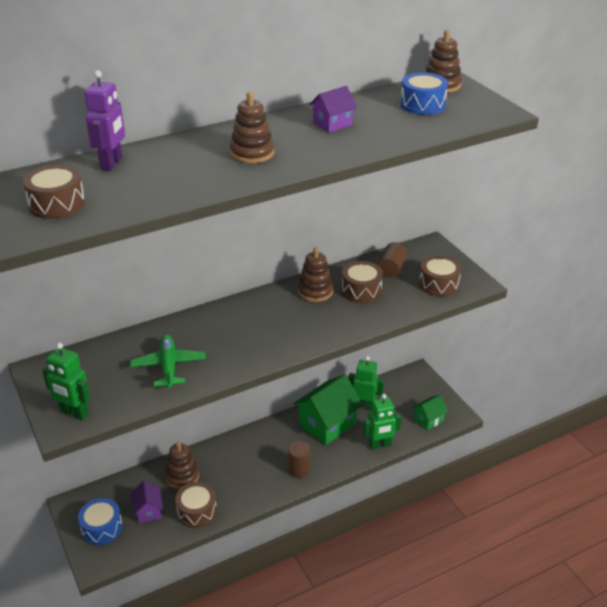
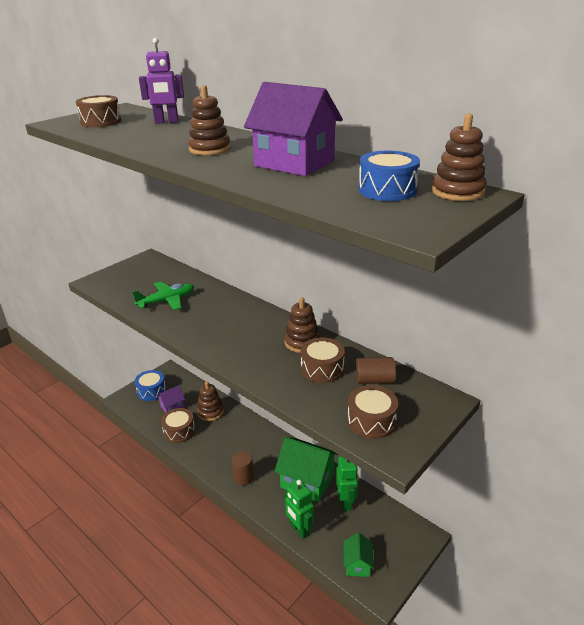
camera: 70 degrees right, 5 degrees down
green robot [43,342,90,420] -> none
purple house [309,86,357,133] -> purple house [244,82,343,176], size x1.90
green house [412,395,448,430] -> green house turned 60 degrees clockwise [343,533,374,577]

